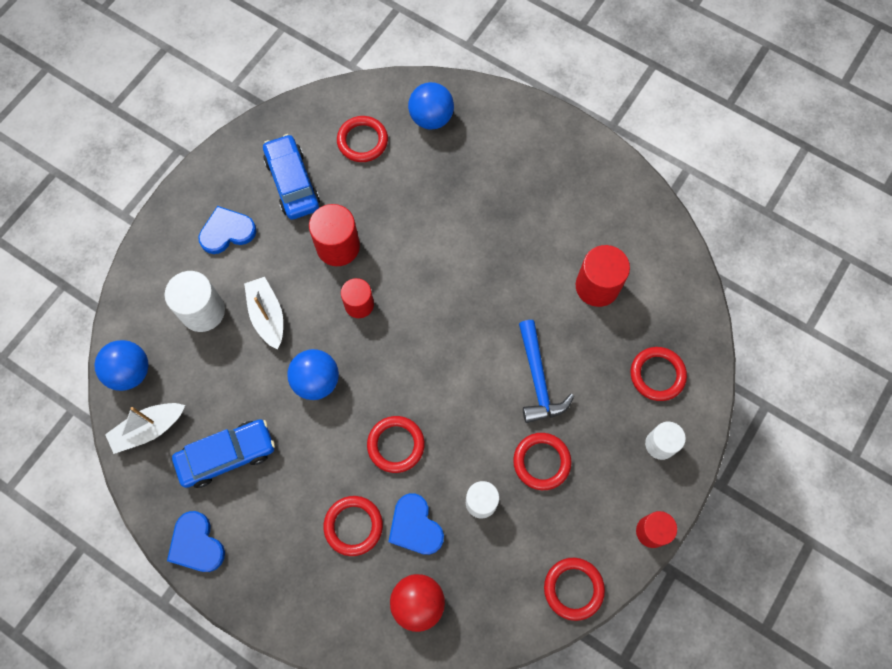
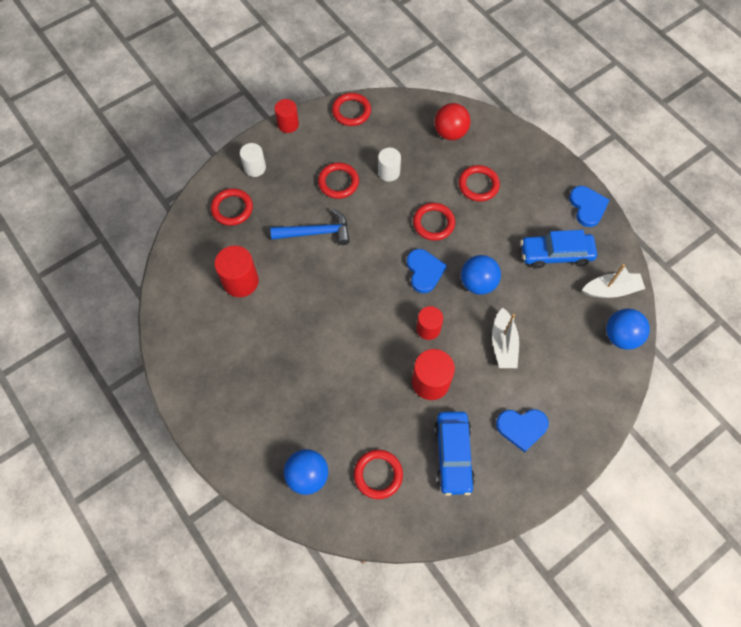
camera: 160 degrees left, 5 degrees down
white cylinder [165,271,225,332] -> none
blue heart [388,493,444,555] -> blue heart moved to [407,249,447,293]
blue hammer [519,320,574,423] -> blue hammer turned 75 degrees clockwise [270,208,350,245]

